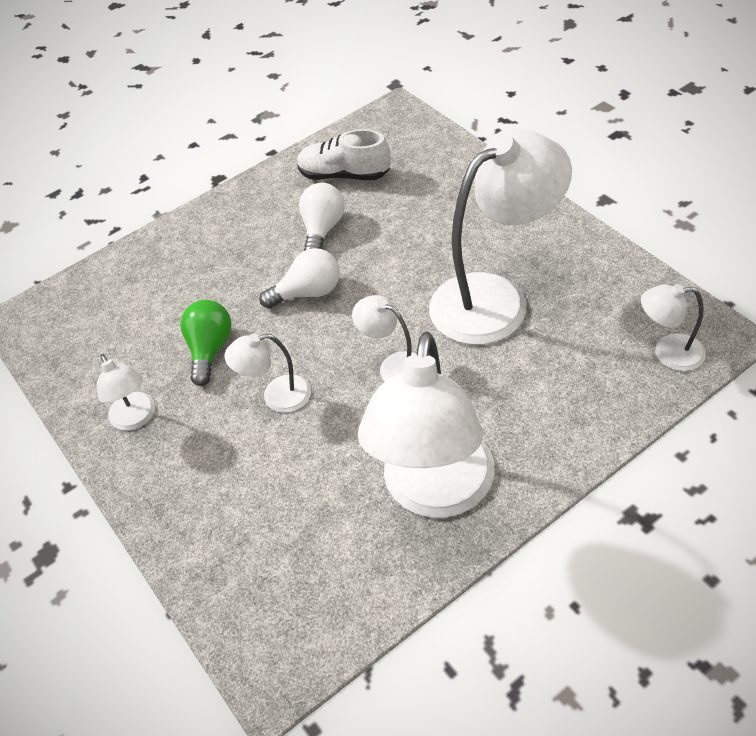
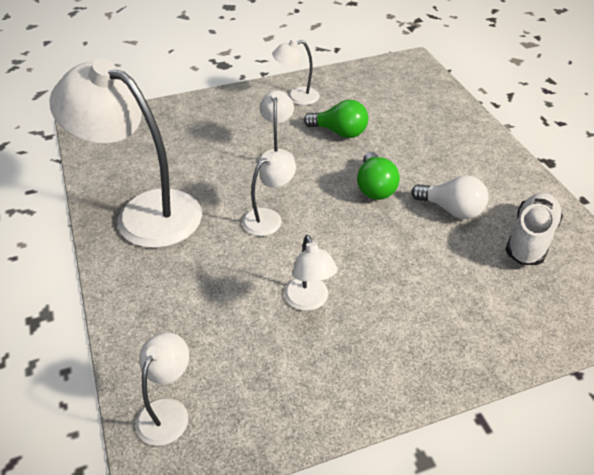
camera: 100 degrees right, 5 degrees down
white light bulb [259,248,340,309] -> green light bulb [357,152,400,200]
white lamp [429,130,572,345] -> white lamp [284,235,337,311], size x0.47

